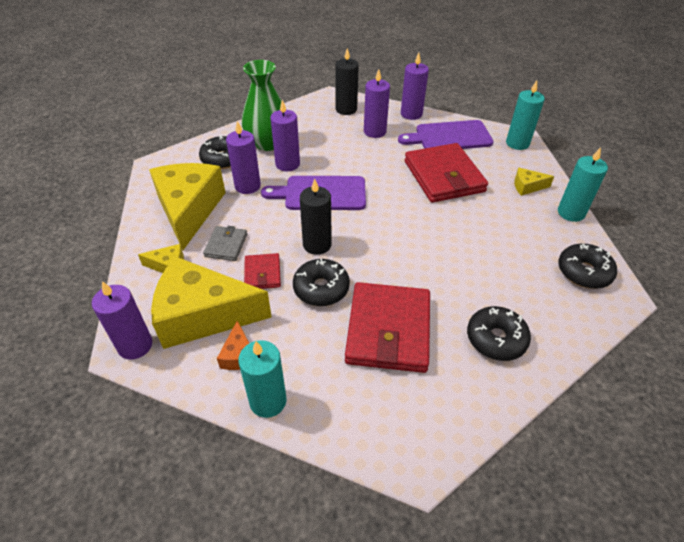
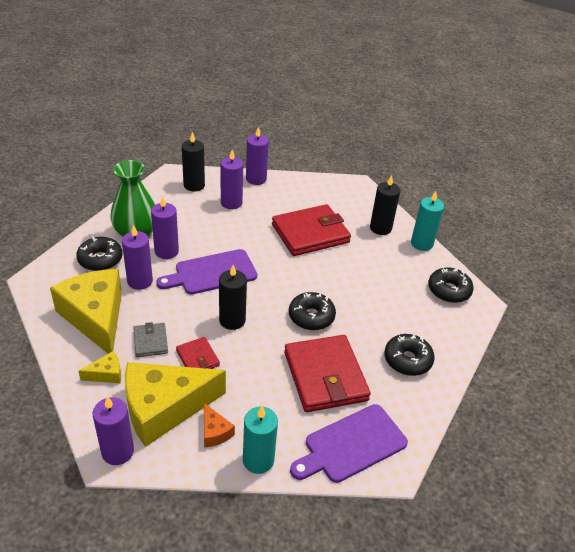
camera: 25 degrees left, 5 degrees down
black donut [293,259,350,306] -> black donut moved to [289,292,336,330]
purple cutting board [398,120,494,149] -> purple cutting board moved to [290,404,408,483]
red wallet [405,143,488,203] -> red wallet turned 75 degrees counterclockwise [272,204,351,256]
turquoise candle [506,80,545,150] -> none
yellow cheese [514,168,554,196] -> black candle [370,175,400,235]

